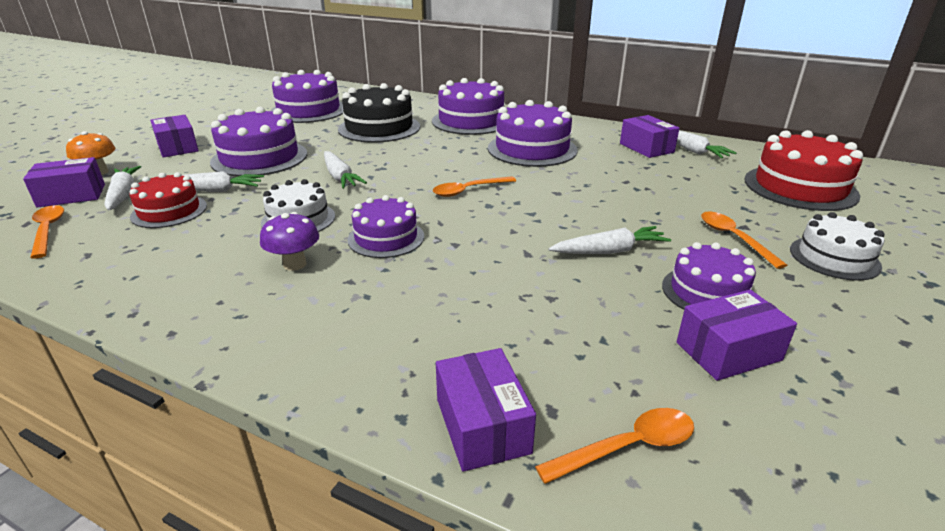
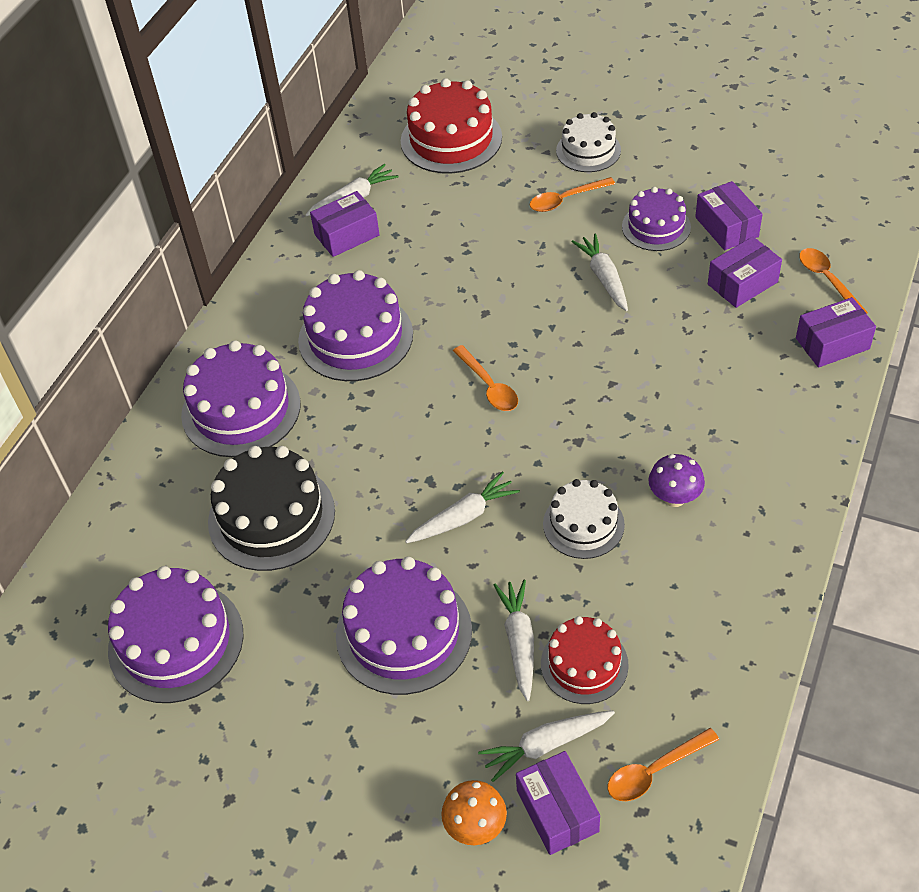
camera: 90 degrees left, 20 degrees up
purple box [150,115,199,158] -> purple box moved to [708,237,782,308]
purple cake [347,195,424,258] -> none

